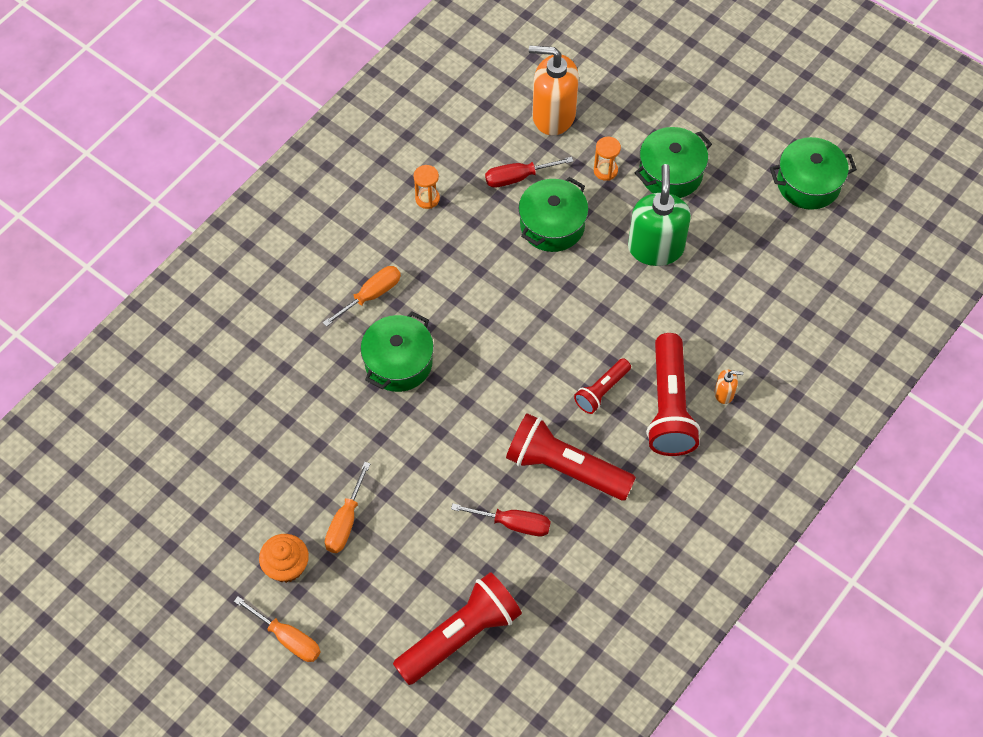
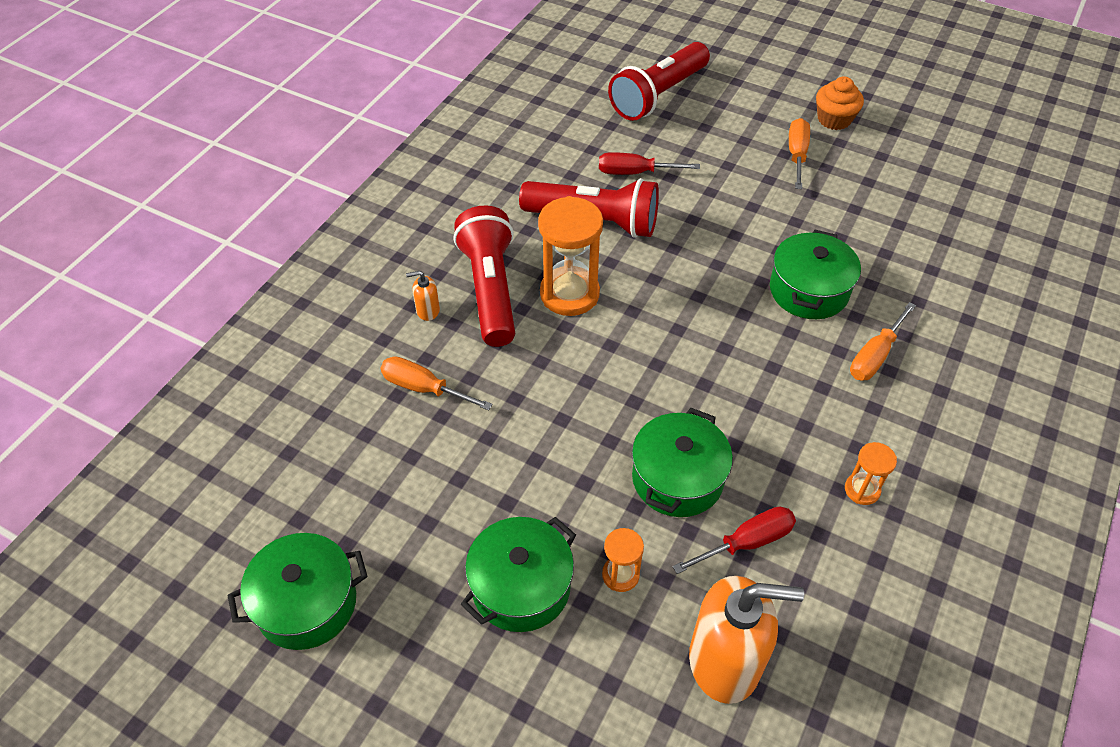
camera: 170 degrees right, 10 degrees down
orange screwdriver [234,596,321,662] -> orange screwdriver moved to [381,356,493,410]
red flashlight [574,358,631,414] -> orange hourglass [538,196,603,316]
green soap dispenser [628,164,691,266] -> none

